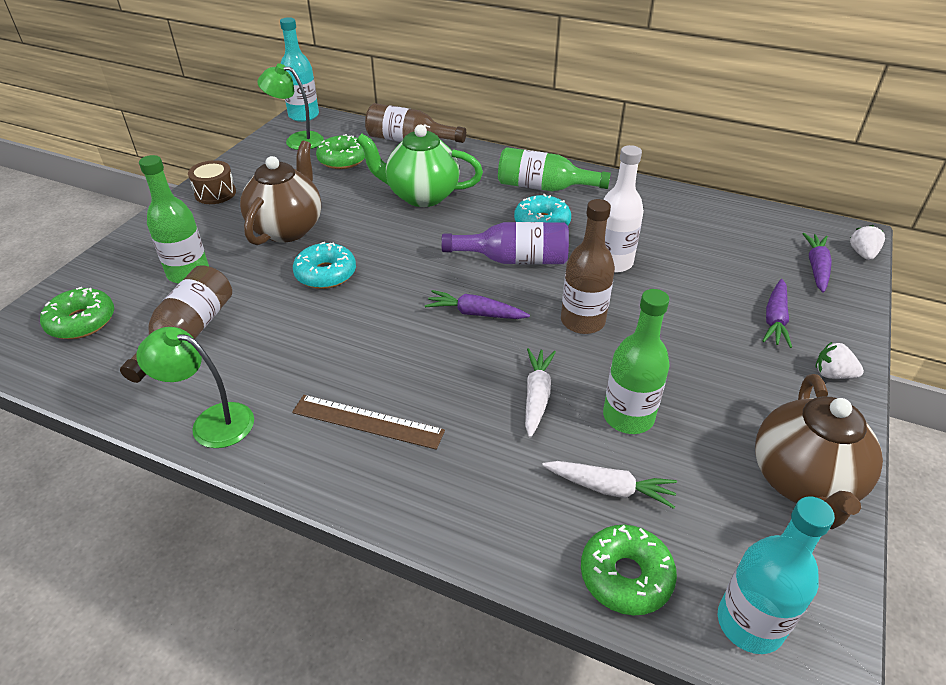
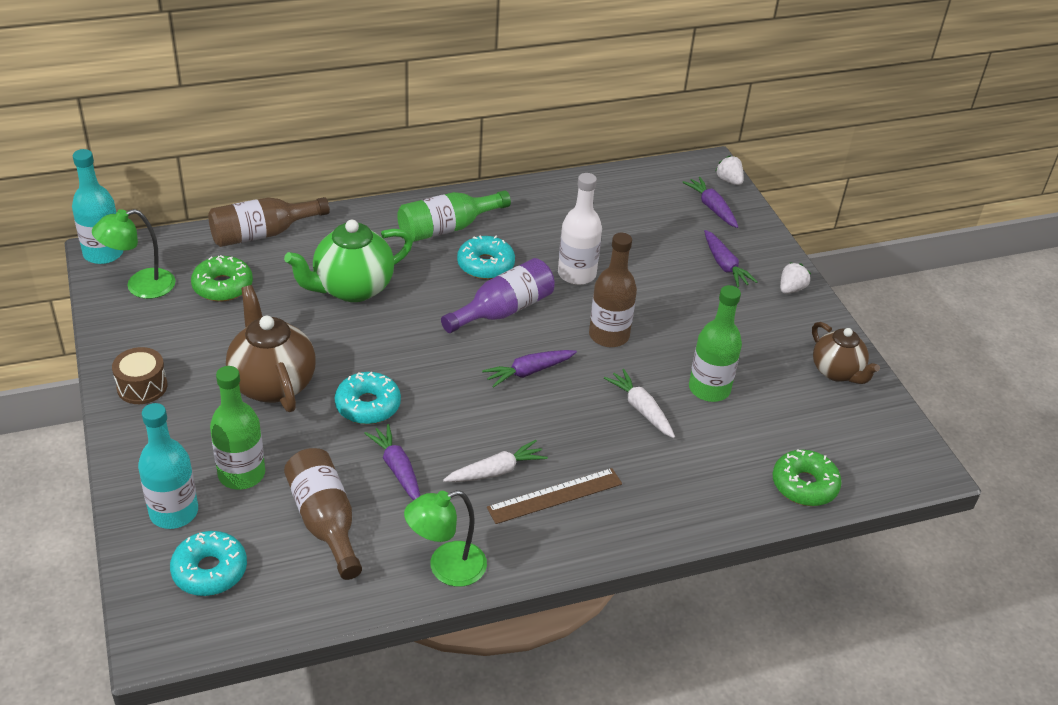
camera: 45 degrees left, 0 degrees up
green donut [40,287,114,339] -> turquoise donut [170,531,247,596]
white carrot [542,461,677,509] -> white carrot moved to [443,440,548,482]
turquoise bottle [718,496,835,654] -> turquoise bottle moved to [138,403,198,529]
brown teapot [755,374,883,529] -> brown teapot [812,322,880,384], size x0.65
white strawberry [816,341,864,379] -> white strawberry turned 150 degrees clockwise [780,262,811,294]
none -> purple carrot [364,424,420,500]

